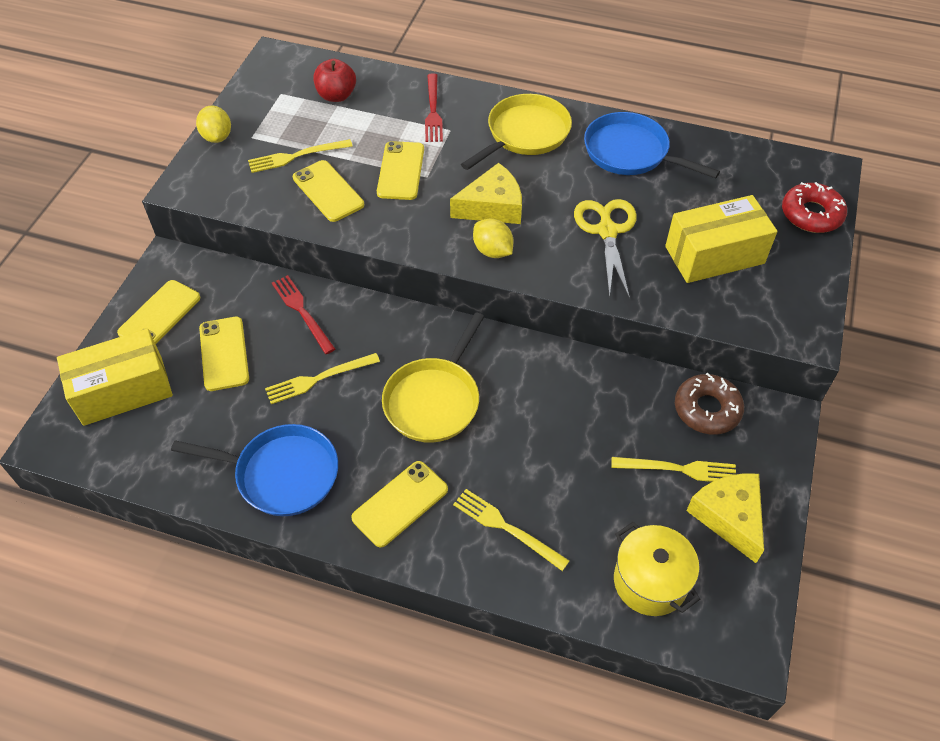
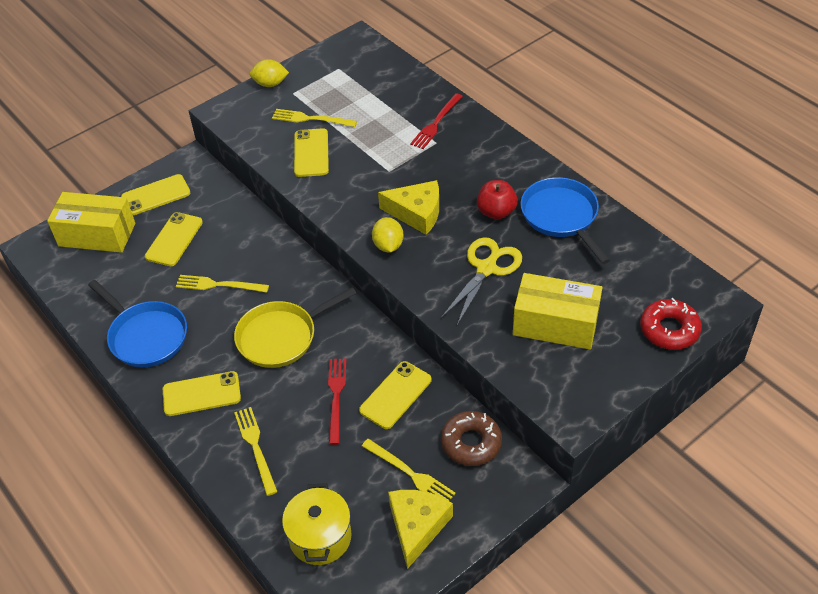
camera: 35 degrees right, 5 degrees down
yellow lemon [196,105,231,143] -> yellow lemon turned 75 degrees clockwise [250,59,289,87]
red fork [272,275,335,354] -> red fork moved to [328,359,346,445]
red apple [313,59,356,102] -> red apple moved to [477,180,518,220]
yellow phone [377,141,424,200] -> yellow phone moved to [359,361,432,429]
yellow pan [461,94,572,170] -> none

